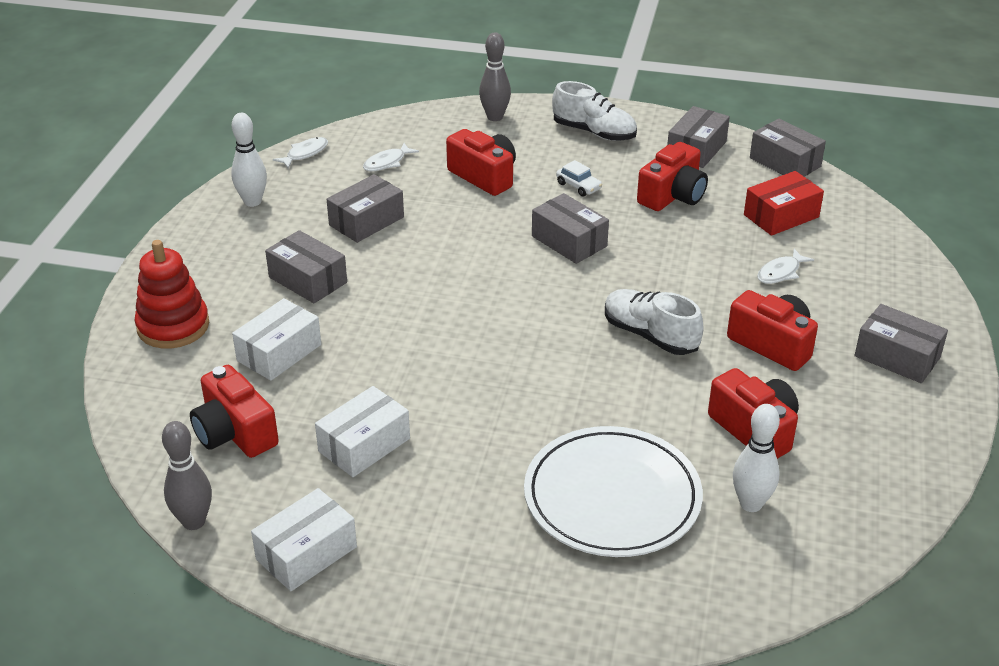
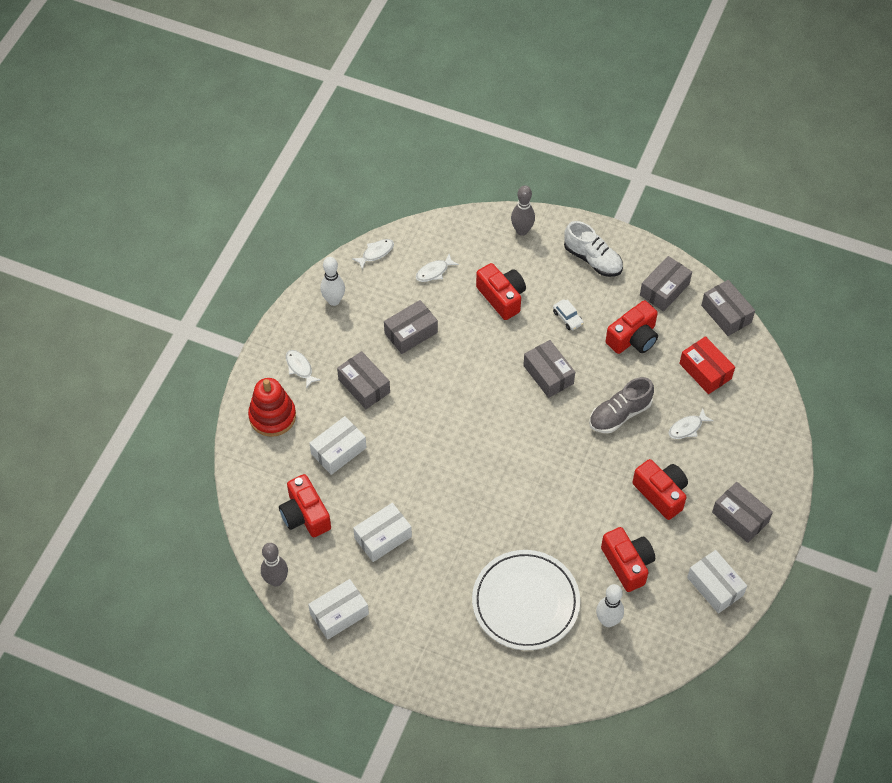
camera: 10 degrees right, 20 degrees up
white shoe [605,289,704,355] -> none
red box [744,171,824,236] -> red box turned 75 degrees clockwise [679,336,735,394]
none -> white fish [286,350,321,388]
none -> grey shoe [589,377,654,433]
none -> white box [687,550,747,614]

